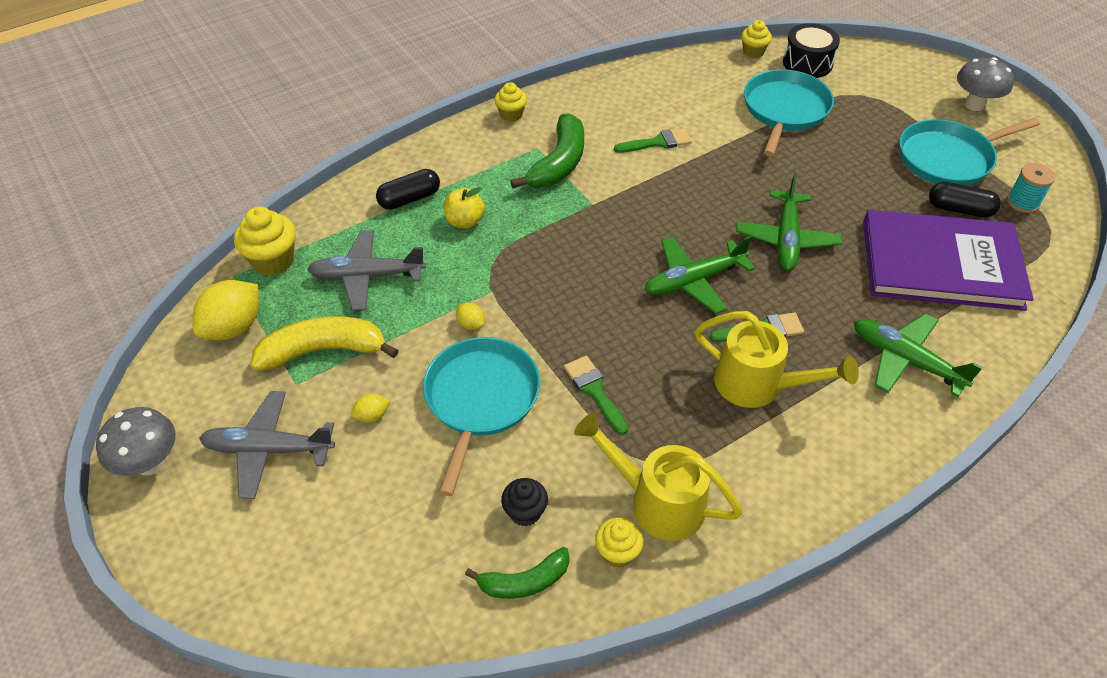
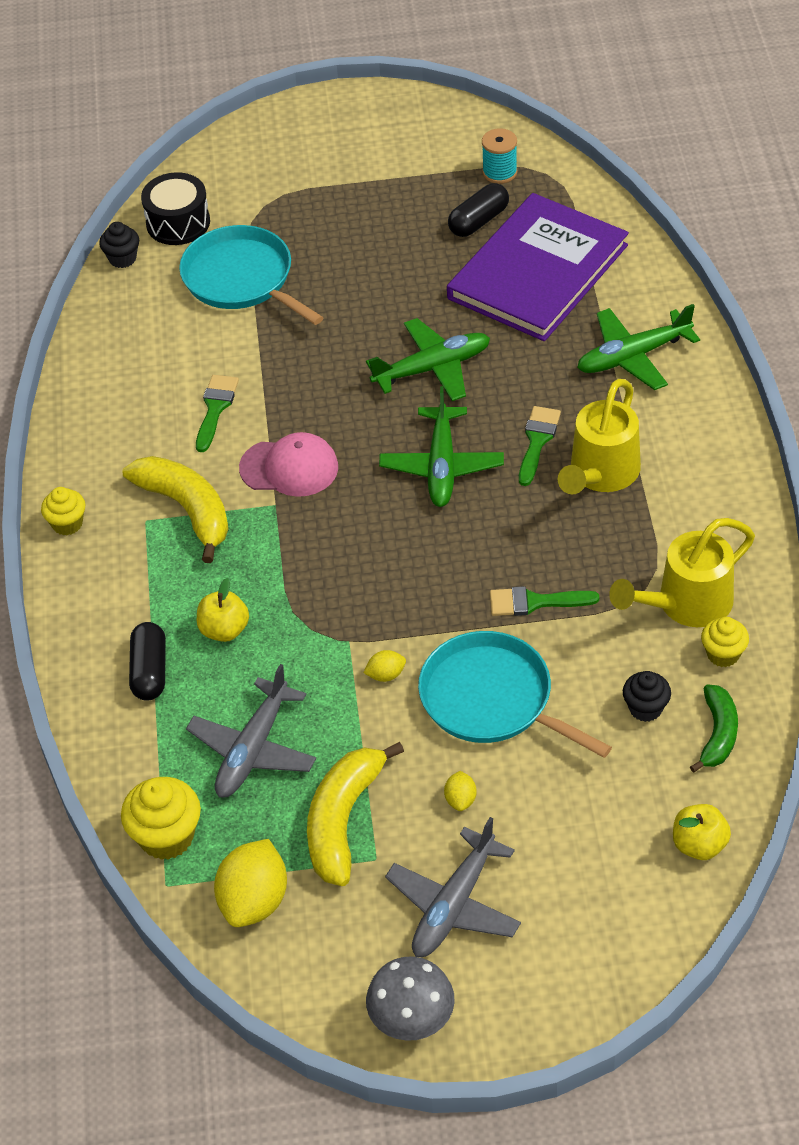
camera: 60 degrees left, 0 degrees up
yellow lemon [192,280,259,340] -> yellow lemon turned 45 degrees clockwise [214,839,287,927]
green banana [510,113,584,188] -> yellow banana [123,456,229,563]
yellow watering can [695,311,859,408] -> yellow watering can turned 150 degrees clockwise [558,379,641,494]
green plane [736,174,842,271] -> green plane turned 60 degrees counterclockwise [366,318,490,401]
yellow cupcake [741,20,772,58] -> black cupcake [99,222,139,268]
turquoise pan [900,118,1040,186] -> none
grey mushroom [957,57,1014,111] -> none
none -> pink cap [239,432,338,497]
none -> yellow apple [673,804,731,860]

